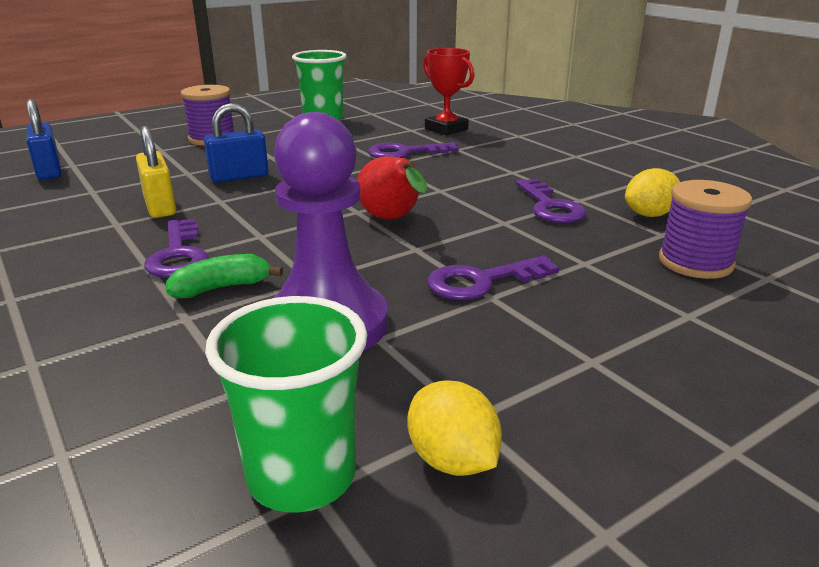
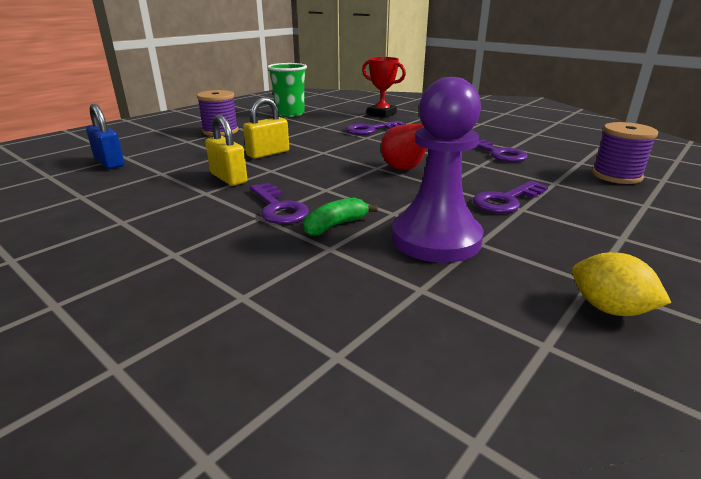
camera: 15 degrees left, 0 degrees up
blue padlock [204,103,269,183] -> yellow padlock [243,97,289,159]
green cup [205,296,367,513] -> none
yellow lemon [625,168,680,217] -> none

